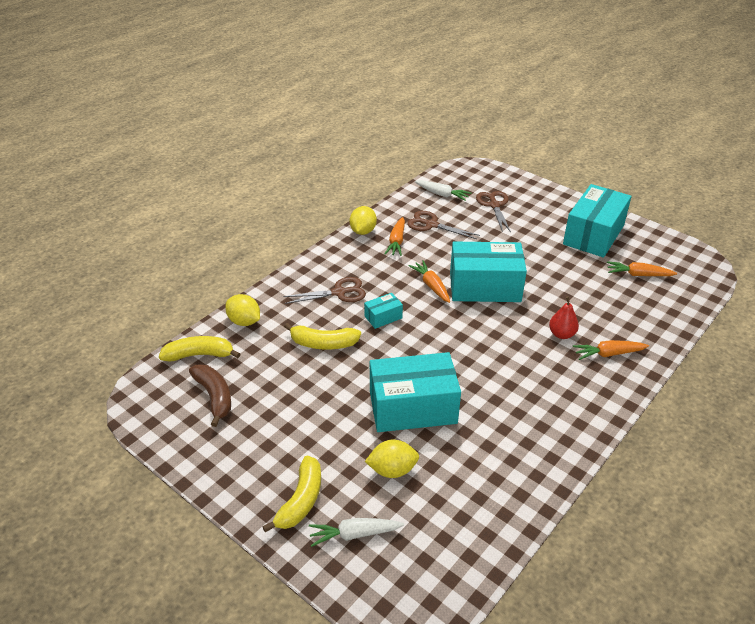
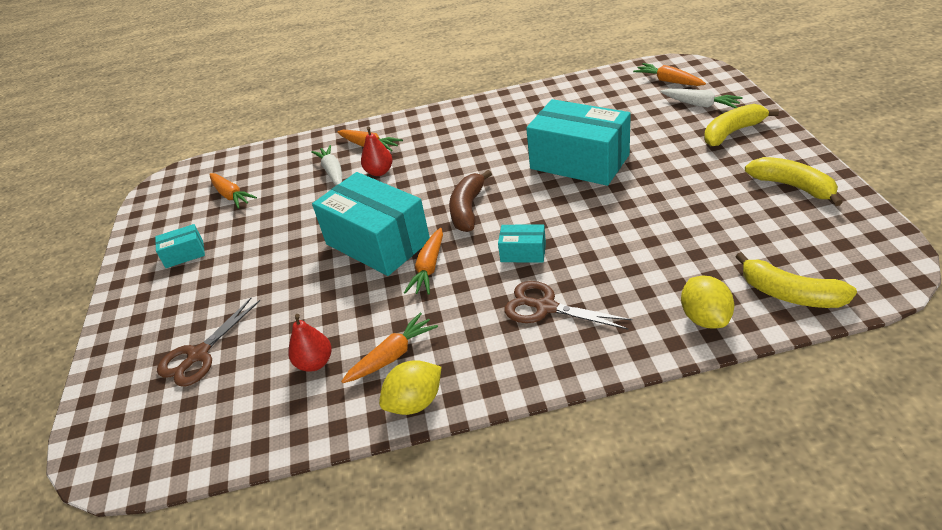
camera: 135 degrees left, 0 degrees up
brown banana [189,364,231,427] -> brown banana moved to [449,170,492,232]
yellow banana [284,323,361,350] -> yellow banana moved to [745,157,843,206]
yellow lemon [365,440,419,478] -> none
brown scissors [407,211,480,239] -> red pear [289,314,332,372]
white carrot [415,180,471,201] -> white carrot moved to [311,145,342,186]
turquoise box [563,184,631,258] -> turquoise box [155,224,205,268], size x0.45
none -> orange carrot [633,63,706,86]

